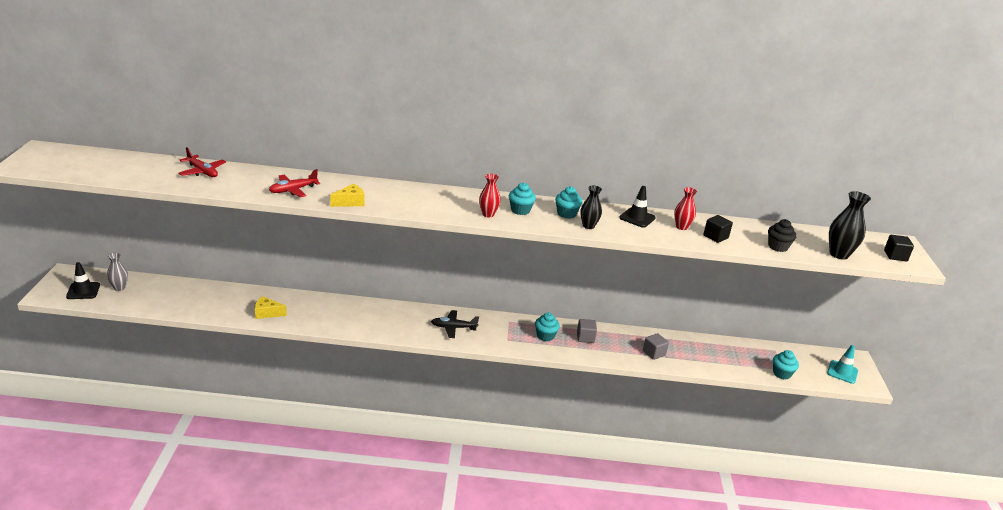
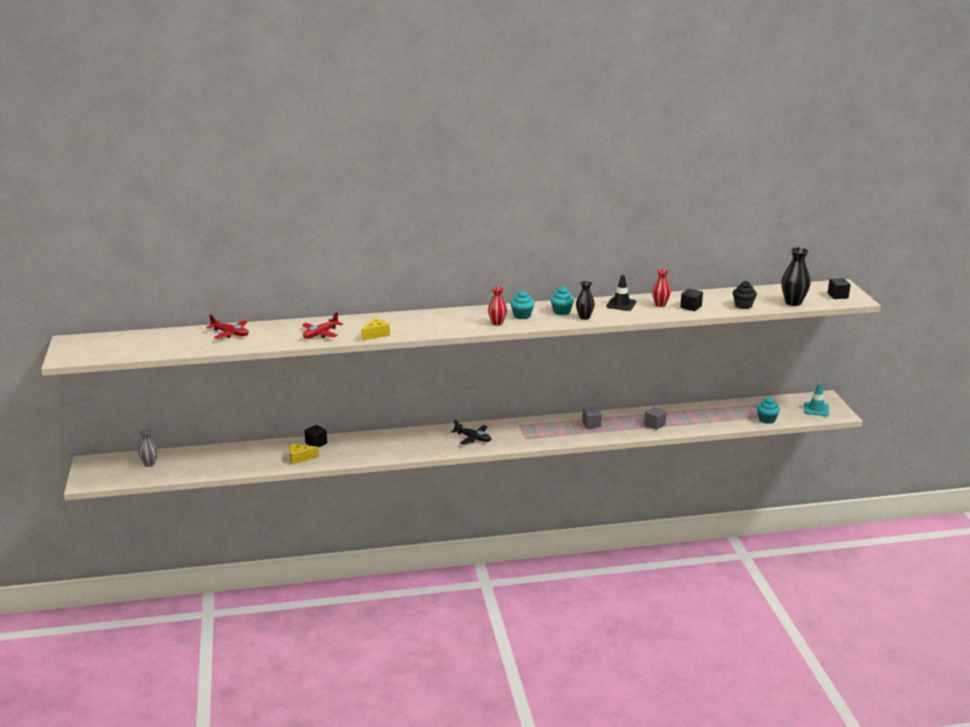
camera: 10 degrees left, 5 degrees down
black traffic cone [66,262,100,299] -> none
black plane [431,310,479,338] -> black plane turned 135 degrees counterclockwise [451,419,492,445]
turquoise cupcake [535,312,560,341] -> none
none -> black cube [304,425,327,447]

